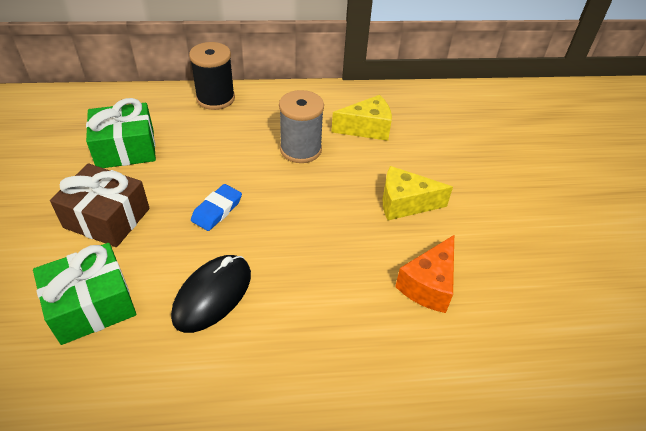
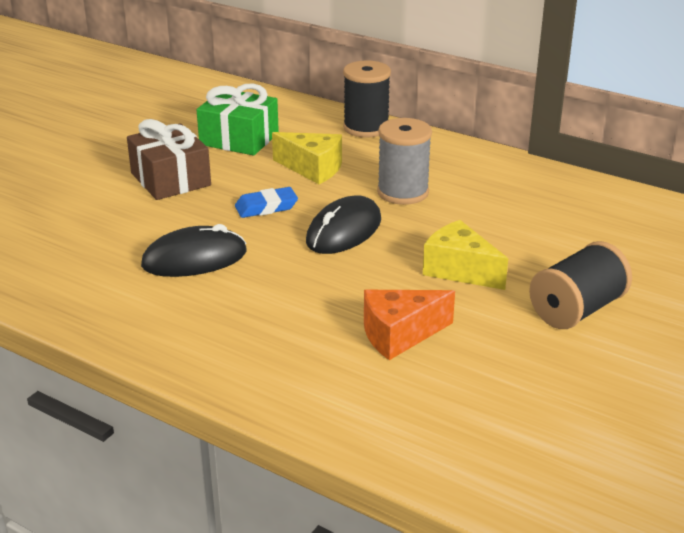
camera: 40 degrees right, 15 degrees down
green gift [33,243,136,345] -> none
yellow cheese [332,95,392,141] -> yellow cheese moved to [272,132,342,184]
none -> black mouse [306,195,381,254]
none -> black spool [529,241,632,329]

